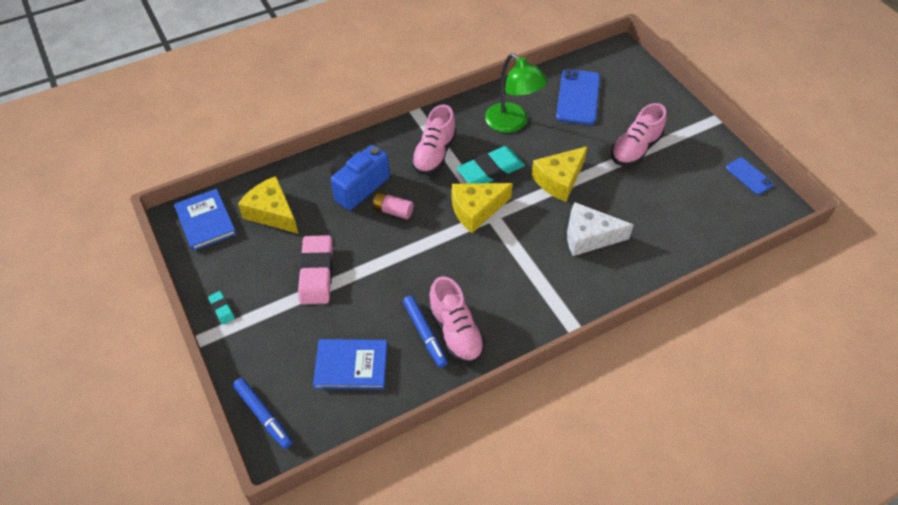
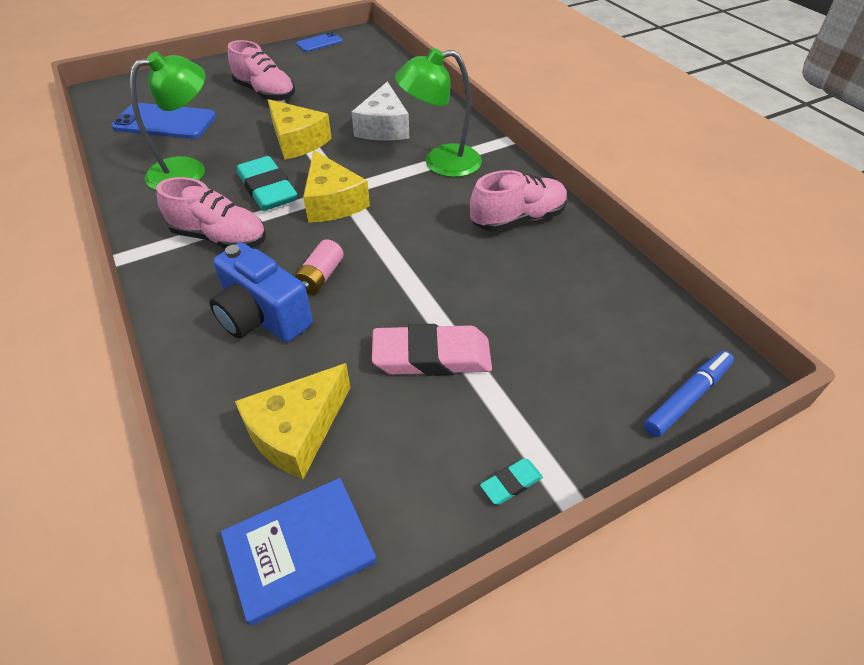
camera: 90 degrees left, 5 degrees down
blue book [313,339,387,389] -> none
blue marker [403,296,448,368] -> none
none -> green lamp [395,48,482,177]

